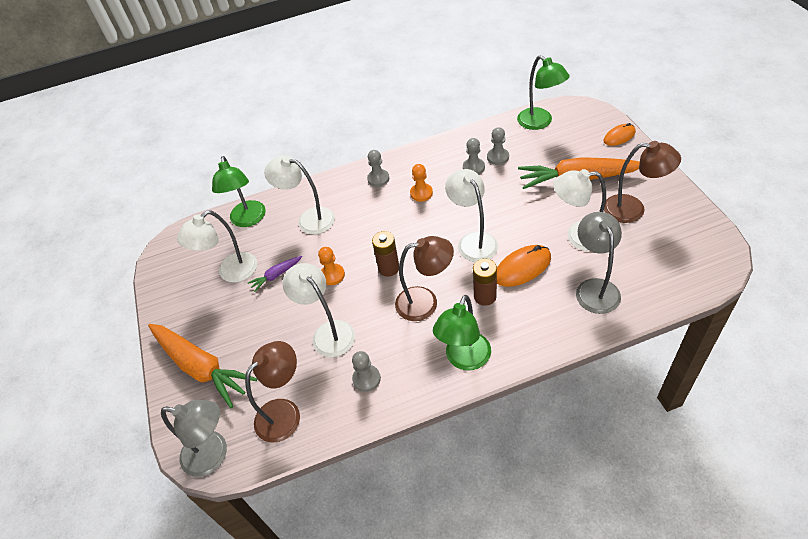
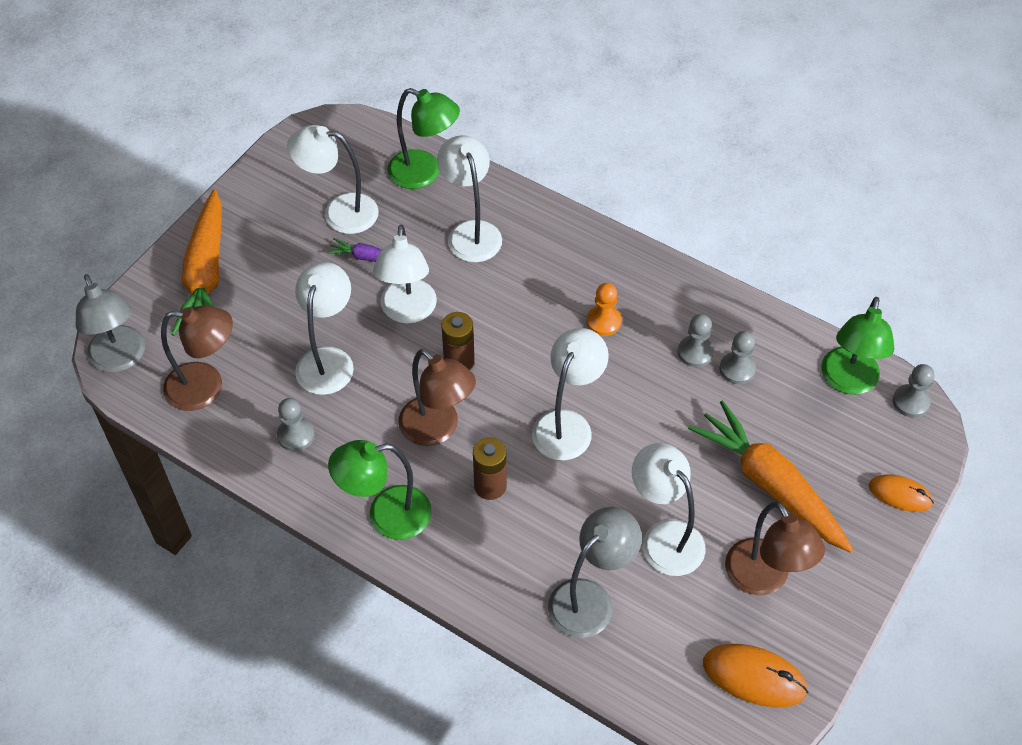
camera: 45 degrees right, 5 degrees up
green lamp [212,156,265,227] -> green lamp turned 105 degrees counterclockwise [387,88,460,189]
orange pawn [318,247,345,285] -> white lamp [373,225,437,324]
grey pawn [367,150,389,187] -> grey pawn moved to [893,364,934,418]
orange mouse [497,245,551,287] -> orange mouse moved to [703,644,808,707]

